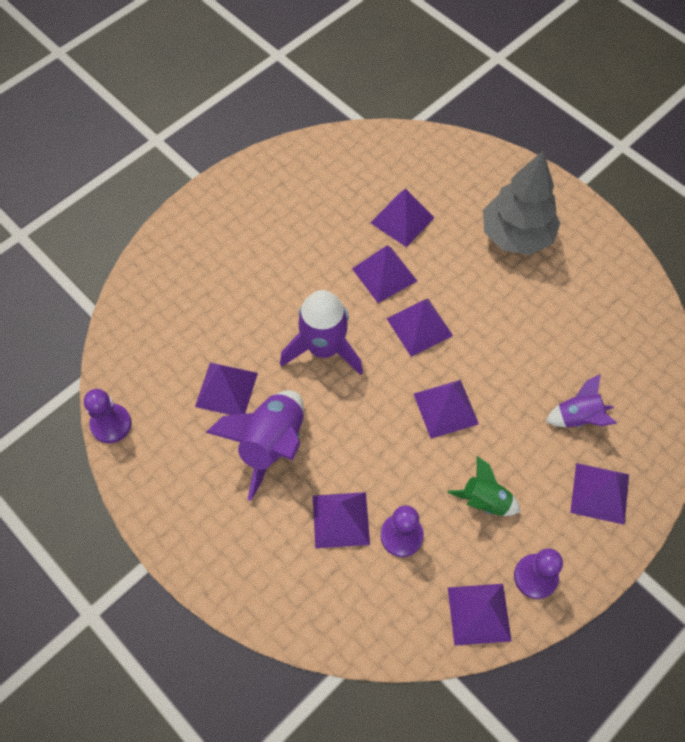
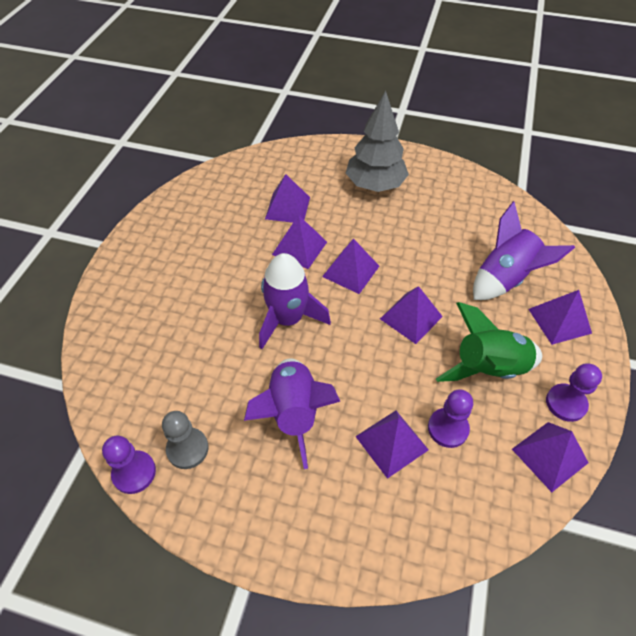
camera: 30 degrees left, 10 degrees down
purple pyramid [195,363,258,415] -> none
green rocket [447,456,521,516] -> green rocket [436,302,542,382], size x1.70
purple rocket [546,374,617,427] -> purple rocket [473,201,575,300], size x1.70
none -> grey pawn [162,411,208,469]

